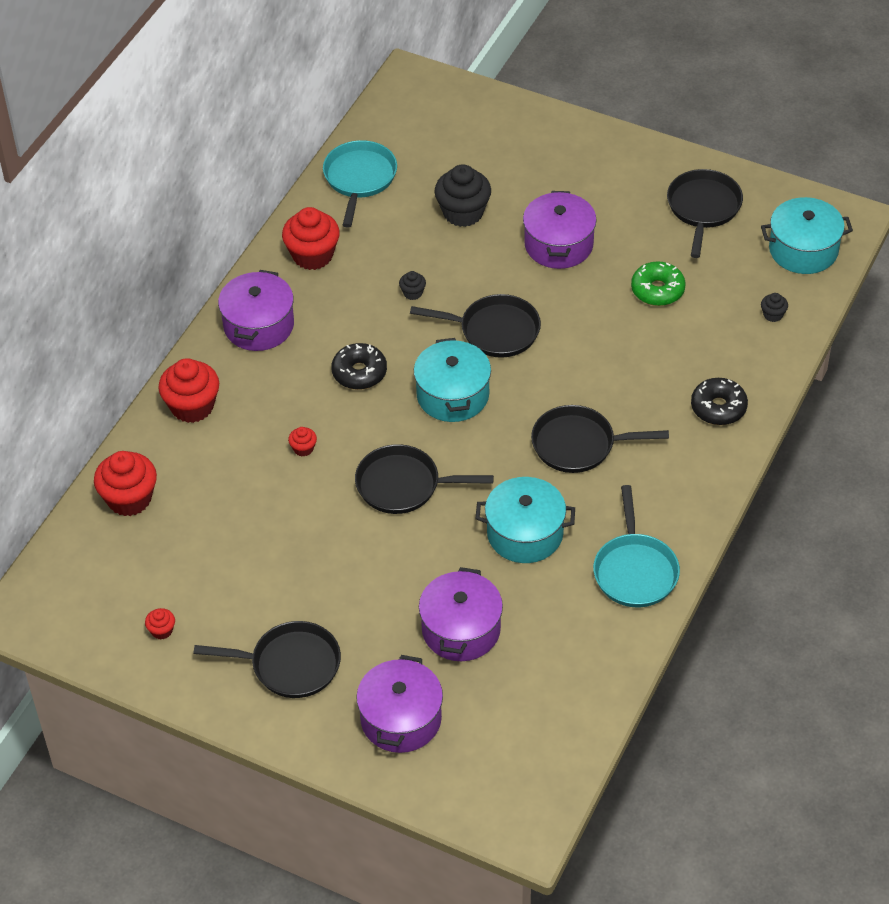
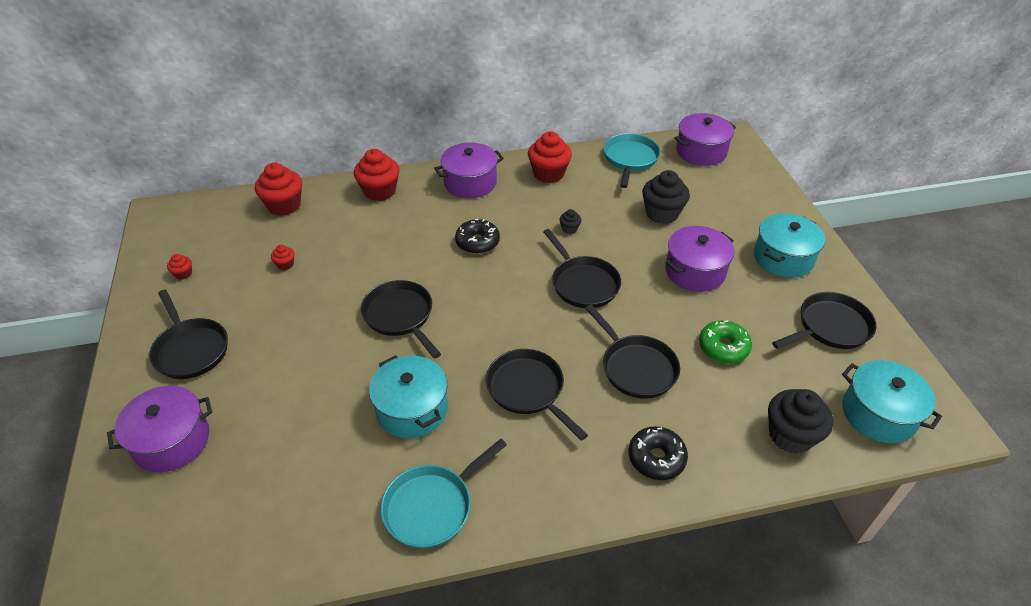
camera: 50 degrees right, 5 degrees down
red cupcake [288,427,317,457] -> red cupcake moved to [271,245,294,270]
turquoise pan [323,140,397,228] -> turquoise pan turned 45 degrees counterclockwise [603,133,661,188]
turquoise pot [414,338,491,422] -> turquoise pot moved to [754,213,825,278]
purple pot [419,567,503,661] -> purple pot moved to [675,113,736,166]
black cupcake [761,293,788,322] -> black cupcake [768,389,833,454], size x2.16
none -> black pan [585,304,680,399]

